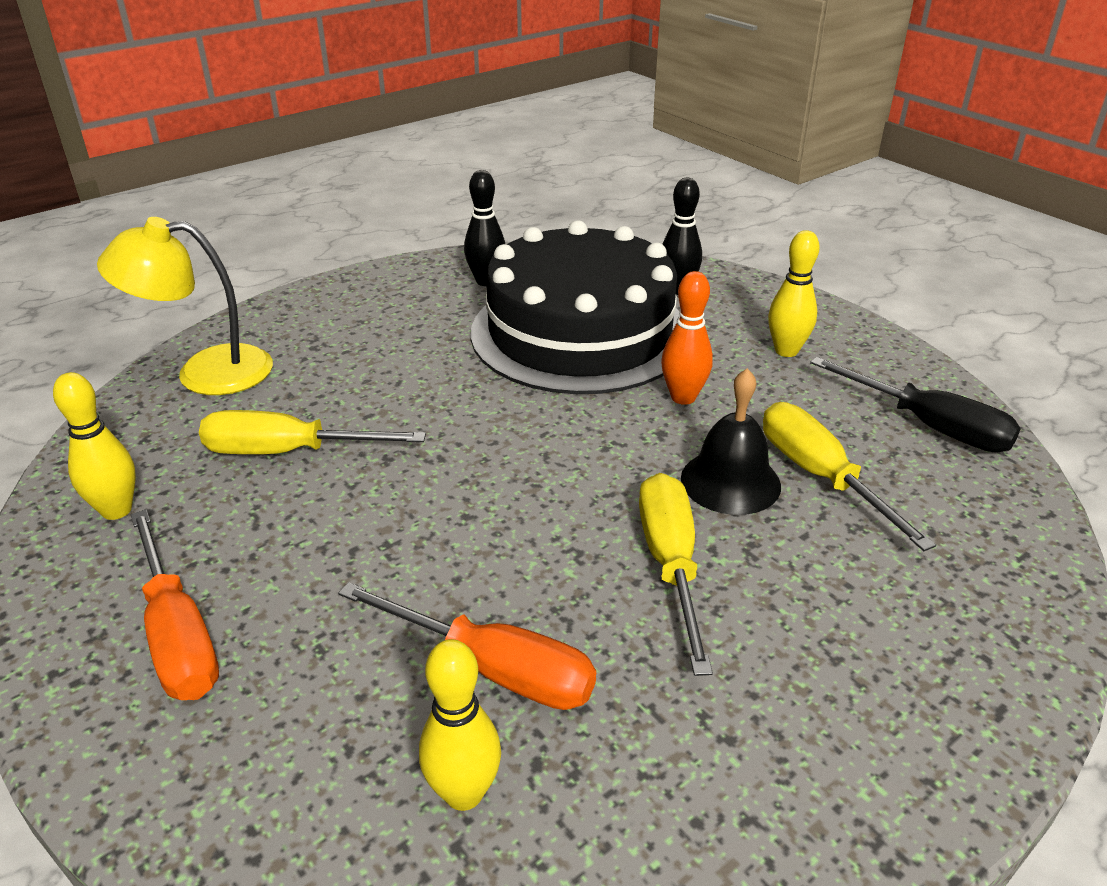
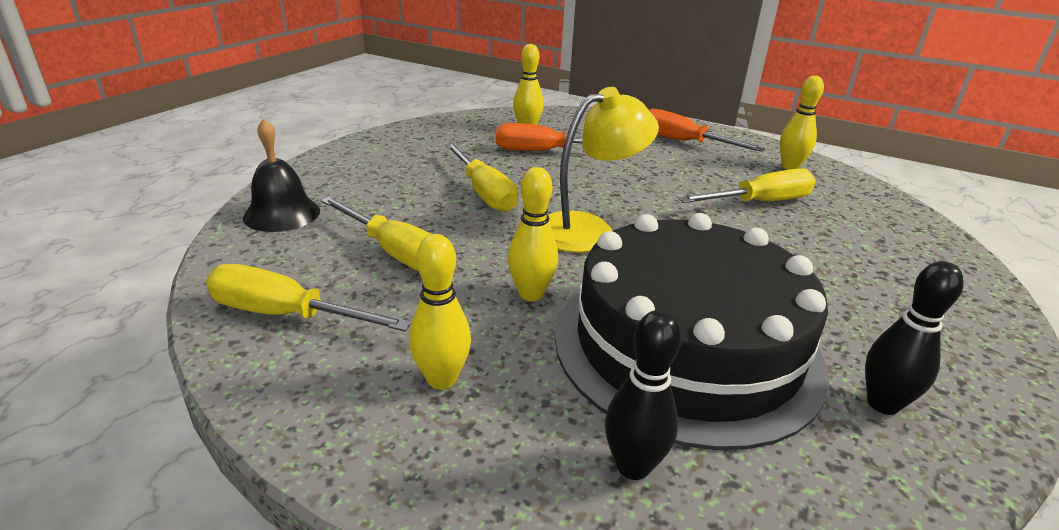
camera: 155 degrees right, 5 degrees down
yellow lamp [97,217,273,395] -> yellow lamp moved to [548,87,659,253]
orange bowling pin [661,271,713,405] -> yellow bowling pin [508,167,558,301]
black bell [681,368,781,515] -> black bell moved to [243,118,320,232]
black screwdriver [810,357,1021,452] -> yellow screwdriver [206,264,411,331]

